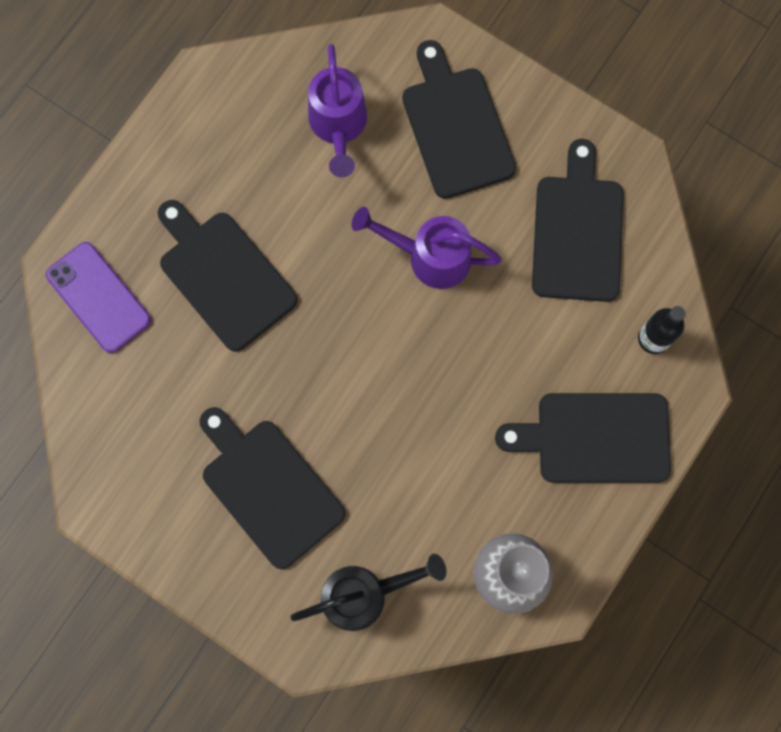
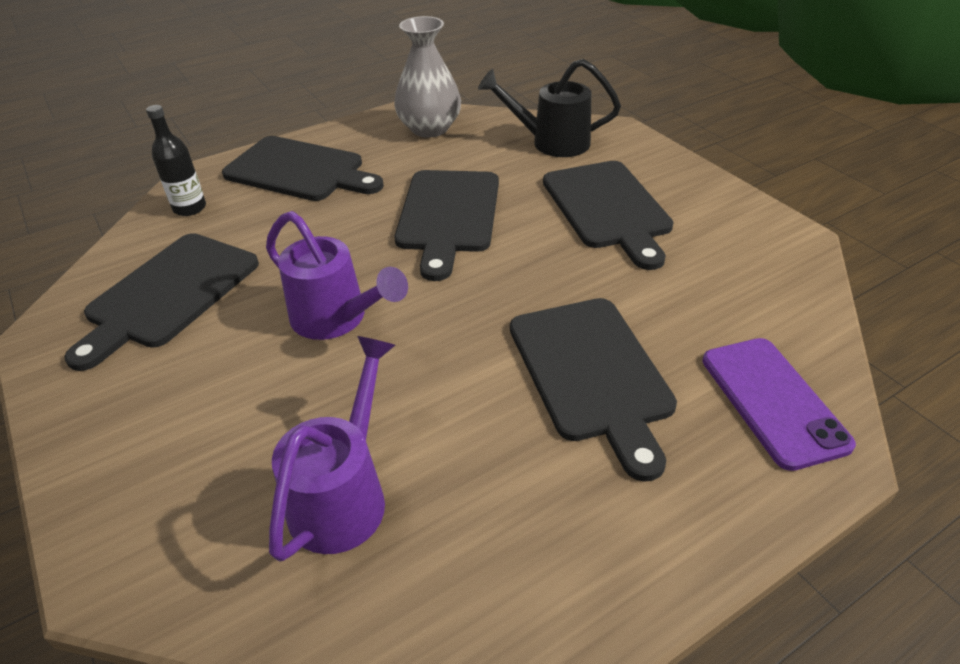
camera: 155 degrees left, 35 degrees down
black cutting board [402,40,516,199] -> black cutting board moved to [395,170,499,281]

